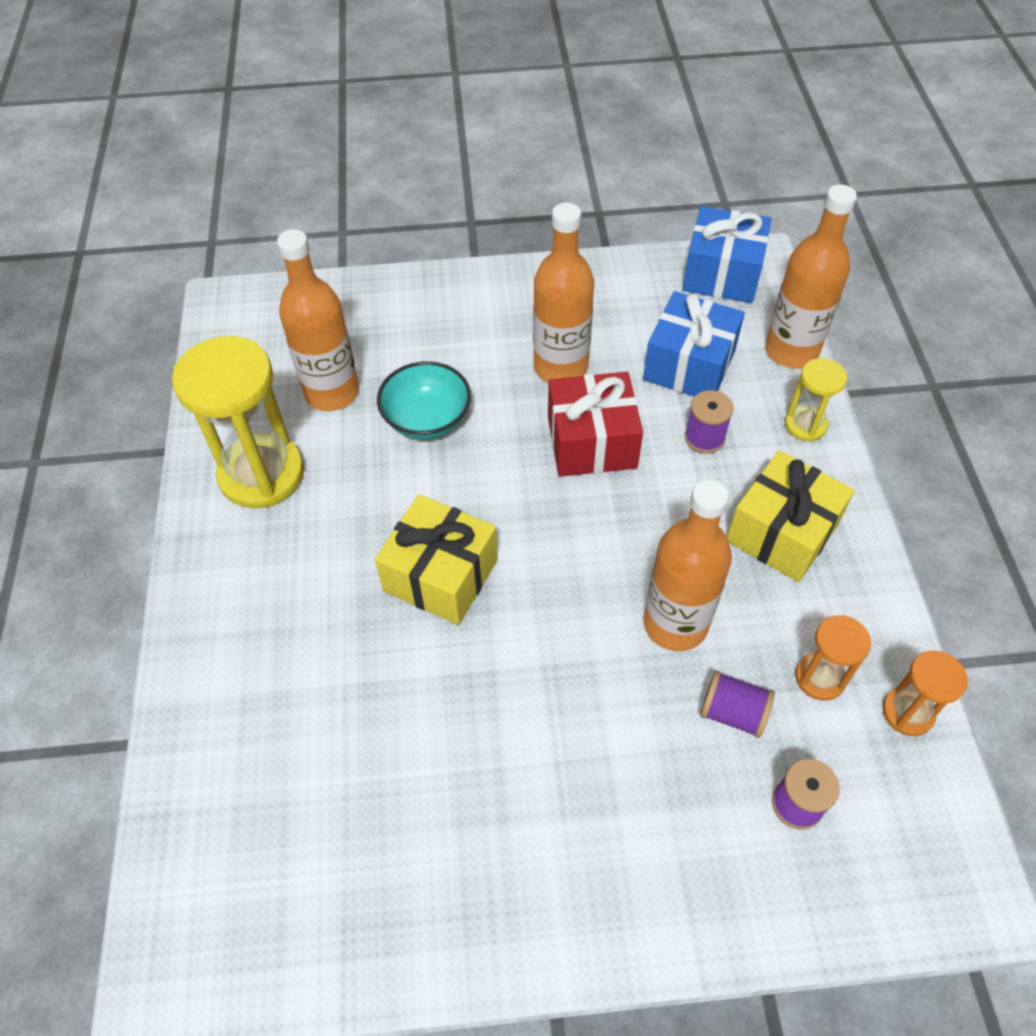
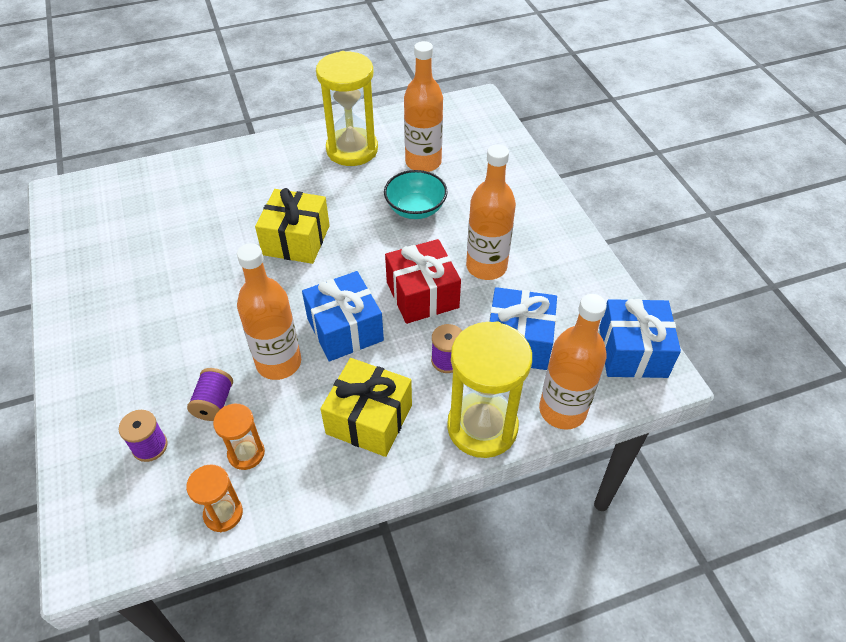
camera: 75 degrees right, 5 degrees down
yellow hourglass [785,358,847,442] -> yellow hourglass [447,321,532,458], size x1.97
none -> blue gift [302,271,384,361]

